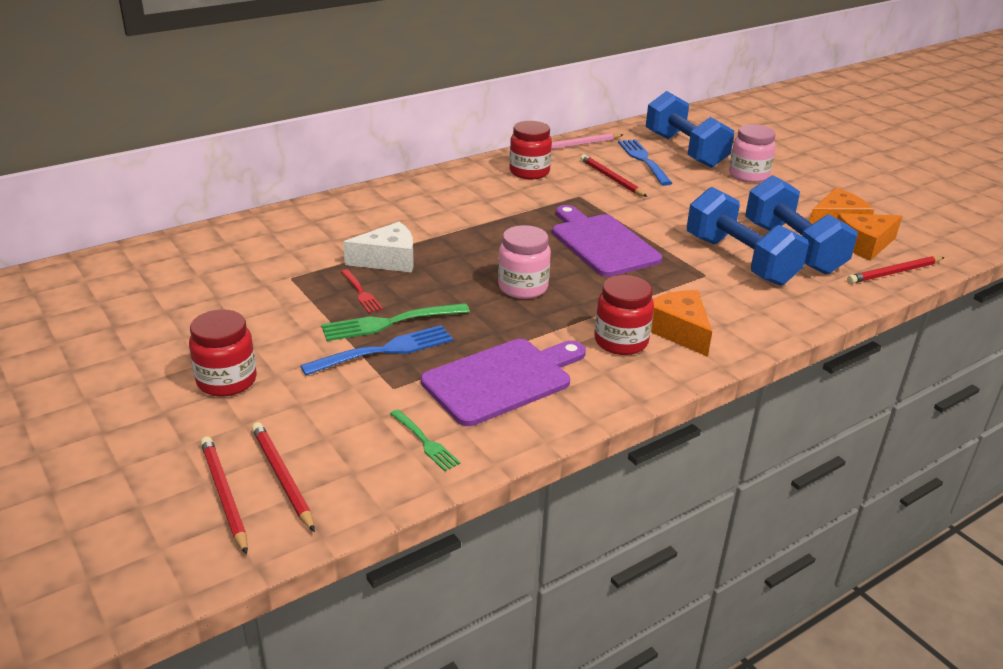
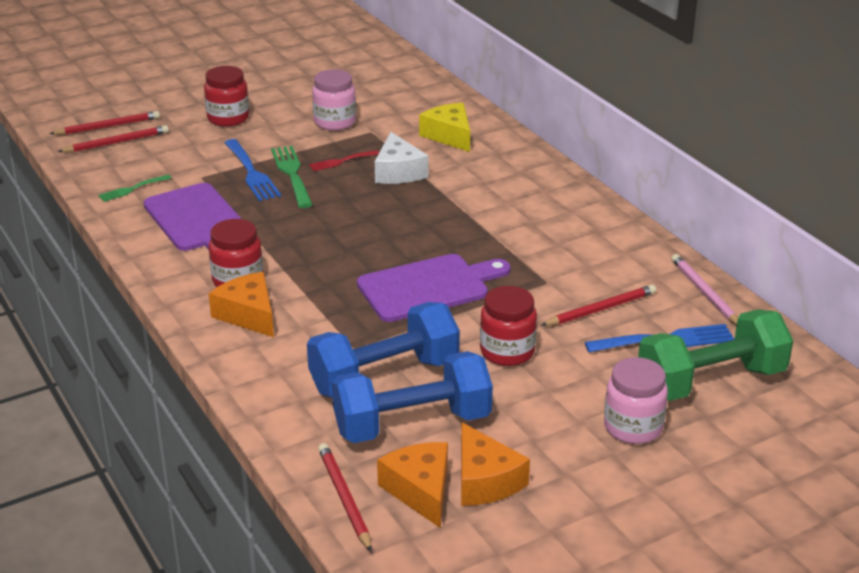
camera: 95 degrees right, 0 degrees up
pink jar [498,225,551,299] -> pink jar moved to [312,69,356,131]
red jar [509,121,552,180] -> red jar moved to [480,286,537,366]
blue dumbbell [646,91,734,168] -> green dumbbell [638,309,793,401]
orange cheese [651,290,712,357] -> orange cheese turned 105 degrees counterclockwise [209,272,274,337]
none -> yellow cheese [419,103,470,152]

